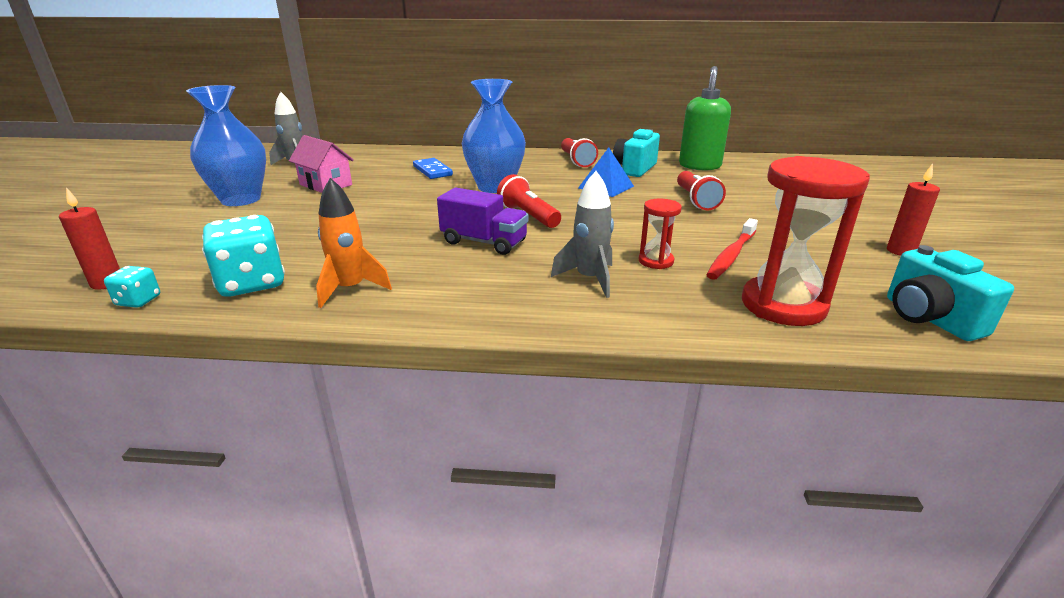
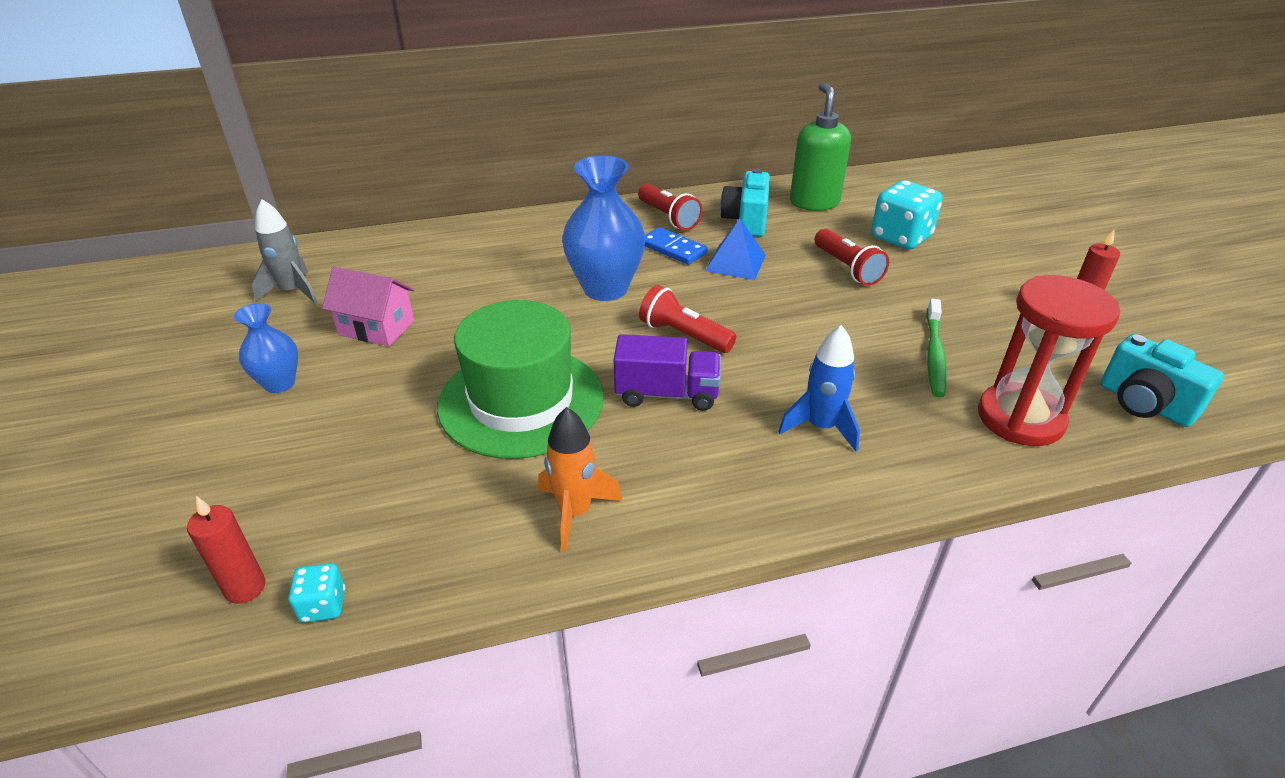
camera: 20 degrees left, 10 degrees up
blue vase [186,85,266,206] -> blue vase [234,303,298,393], size x0.57
turquoise dice [202,215,285,297] -> turquoise dice moved to [871,180,942,250]
blue domino [413,158,453,179] -> blue domino moved to [645,227,708,265]
grey rocket [551,171,614,298] -> blue rocket [778,325,860,451]
red hourglass [639,199,682,269] -> none
red toothbrush [706,218,758,280] -> green toothbrush [926,299,947,397]
none -> green hat [437,300,604,459]

